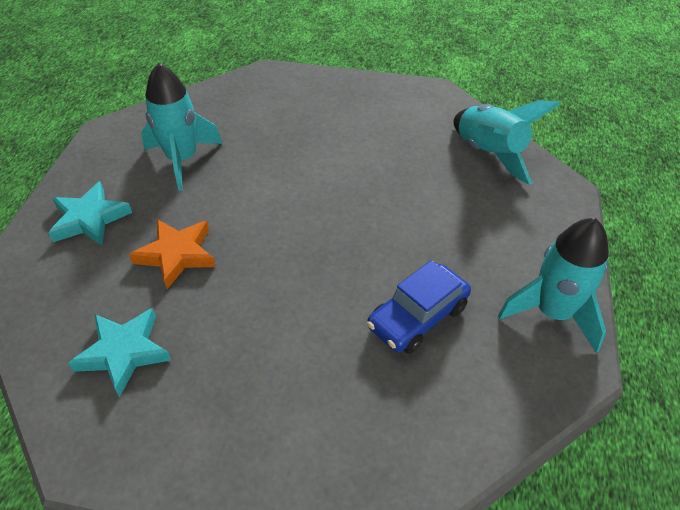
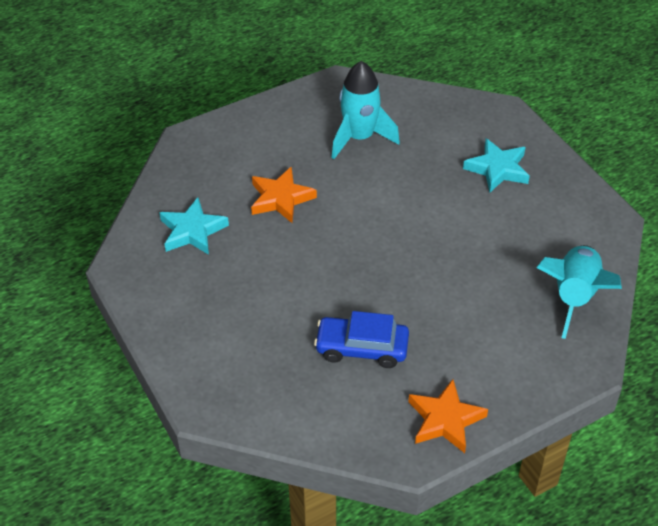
camera: 50 degrees right, 0 degrees up
turquoise star [49,181,132,245] -> turquoise star moved to [463,138,530,192]
turquoise rocket [498,218,609,353] -> orange star [408,379,488,453]

